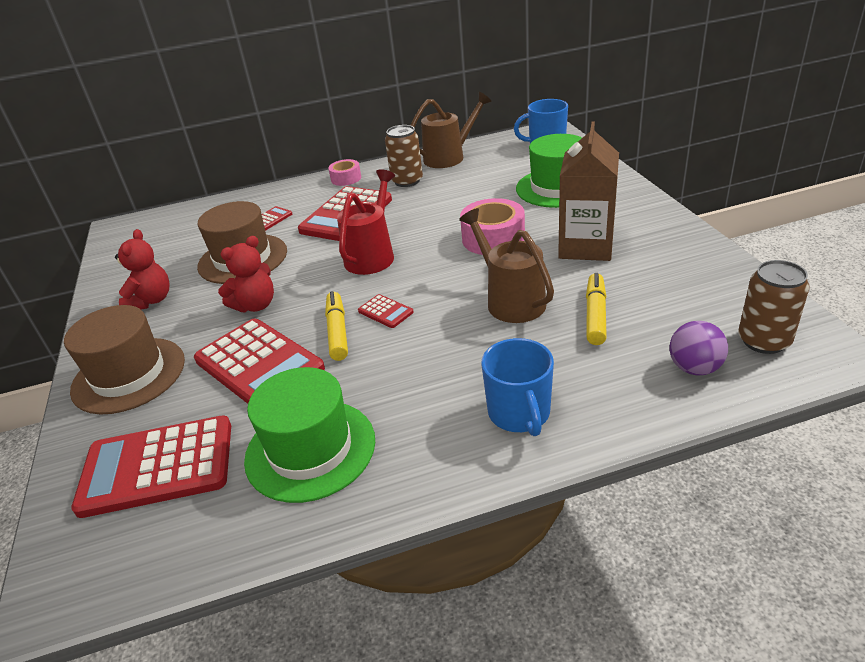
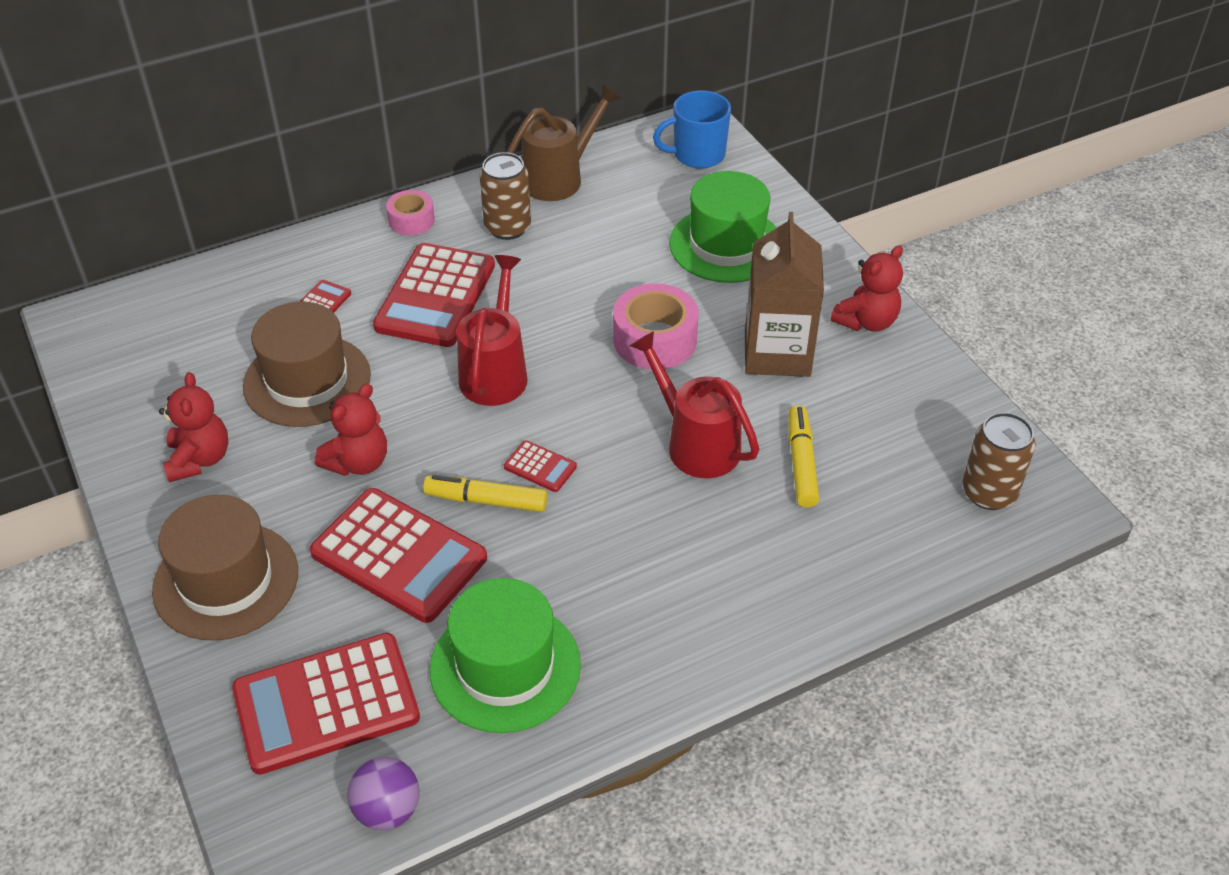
camera: 15 degrees left, 10 degrees up
yellow marker [325,291,348,361] -> yellow marker turned 60 degrees counterclockwise [423,475,548,512]
brown watering can [459,208,554,323] -> red watering can [630,331,759,478]
blue mug [481,338,554,436] -> none
purple ball [670,321,728,375] -> purple ball moved to [347,757,419,830]
none -> red teddy bear [831,245,903,332]

